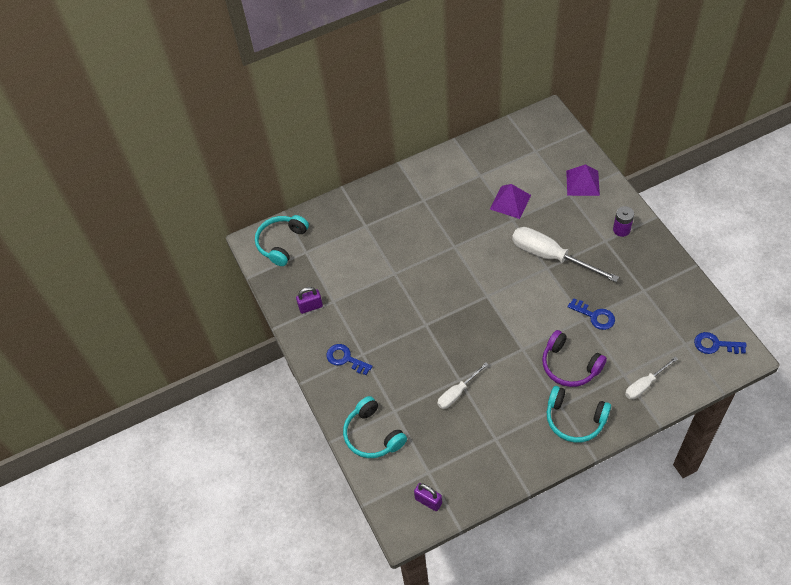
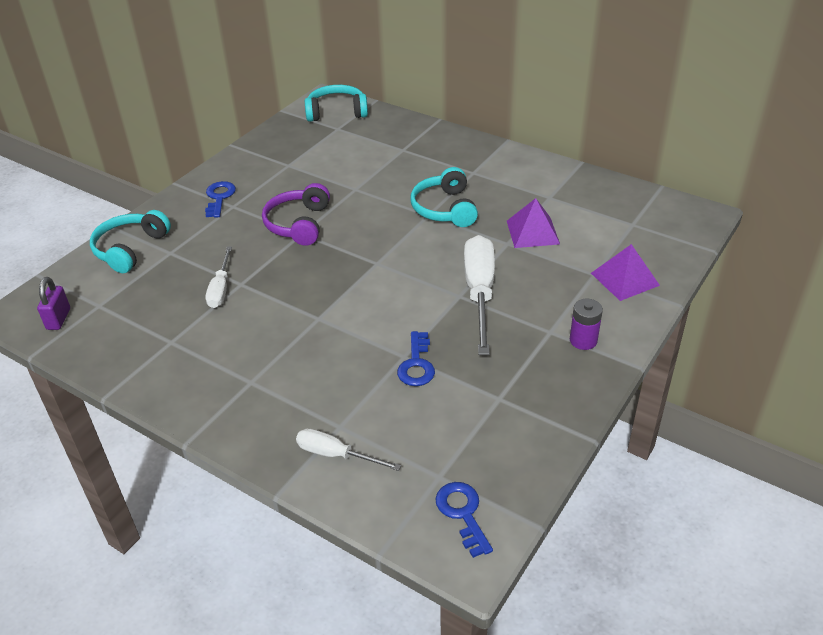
camera: 55 degrees right, 15 degrees down
purple padlock [296,287,323,314] -> none
white screwdriver [437,362,489,409] -> white screwdriver turned 105 degrees counterclockwise [206,247,232,308]
purple headphones [542,330,607,387] -> purple headphones moved to [262,183,330,246]
turquoise headphones [547,386,611,443] -> turquoise headphones moved to [411,167,478,227]

